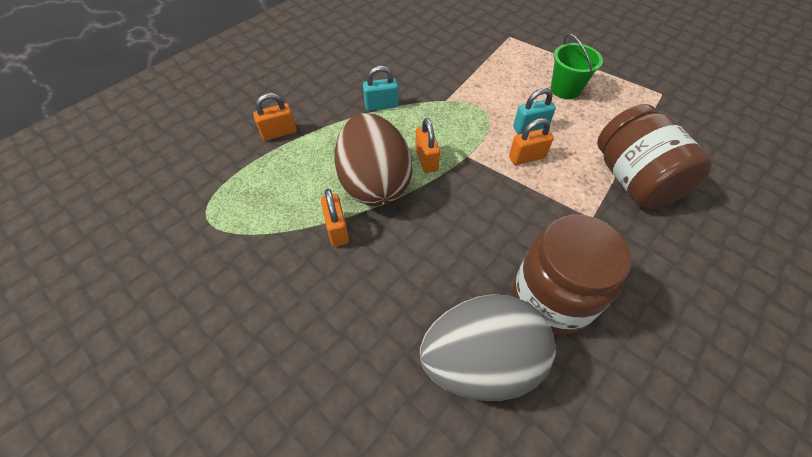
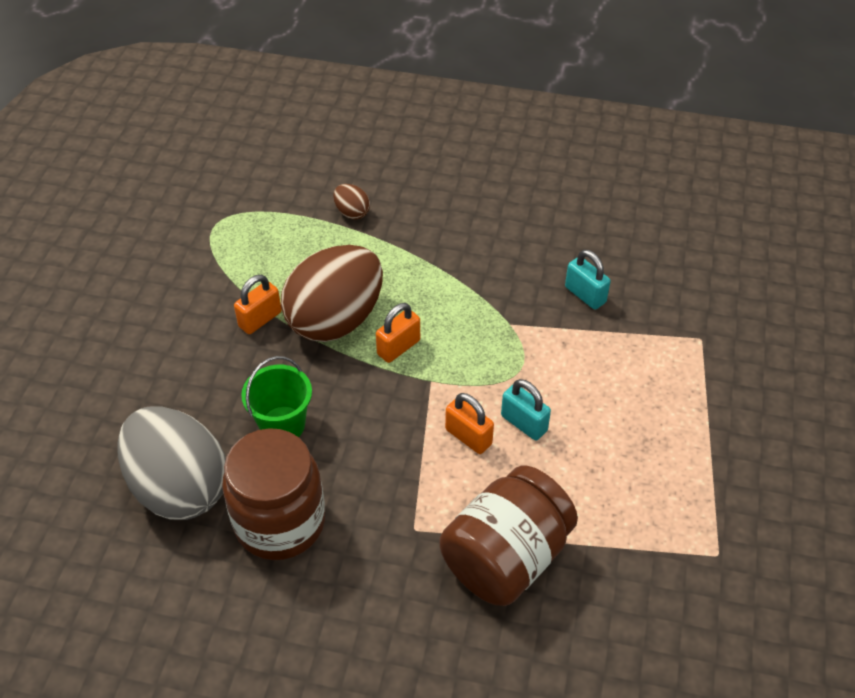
camera: 60 degrees right, 5 degrees down
orange padlock [253,93,297,141] -> brown egg [333,184,370,220]
turquoise padlock [363,66,399,111] -> turquoise padlock moved to [565,250,611,310]
green bucket [551,34,603,99] -> green bucket moved to [241,356,312,437]

